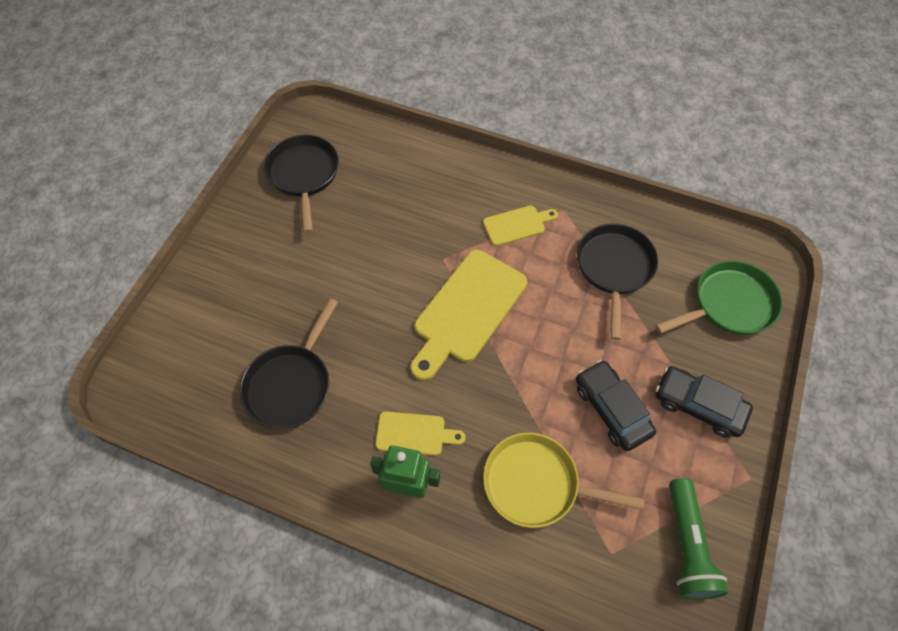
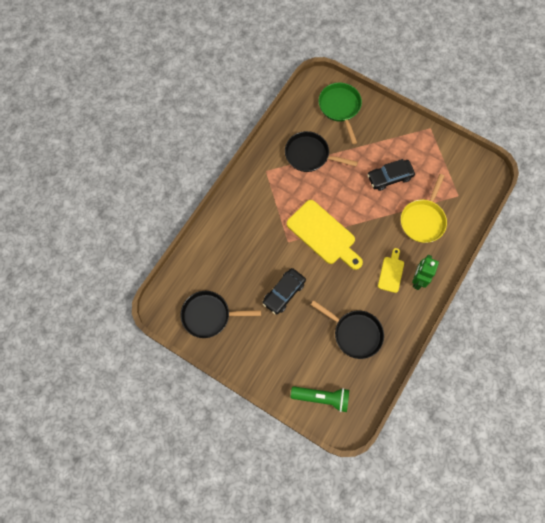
camera: 80 degrees left, 10 degrees up
yellow cutting board [483,206,558,246] -> none
black car [656,366,753,438] -> black car moved to [263,268,306,315]
green flashlight [669,478,728,600] -> green flashlight moved to [291,386,349,412]

